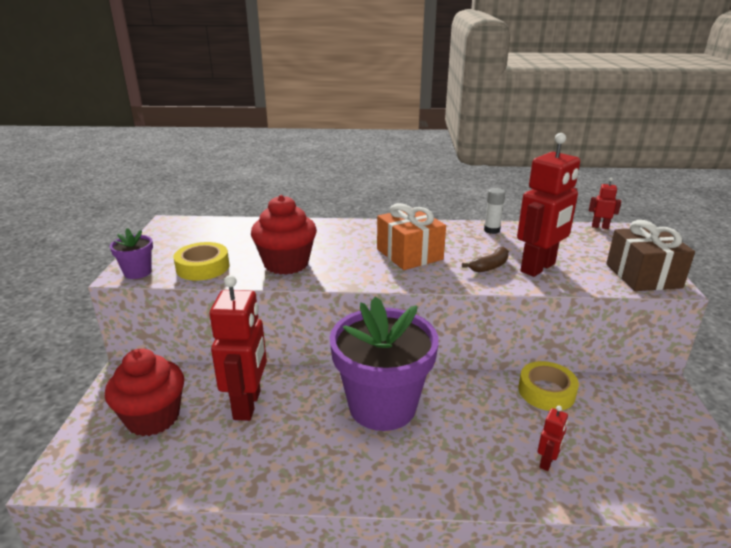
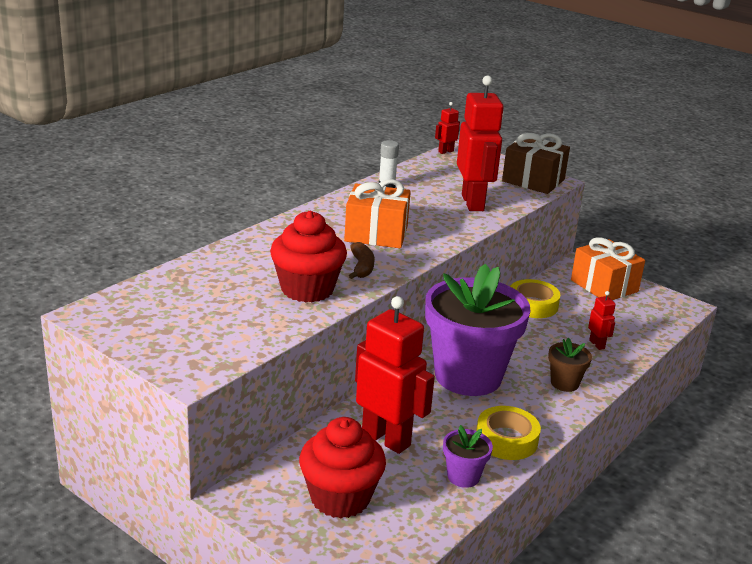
camera: 55 degrees left, 0 degrees up
purple flower pot [110,228,153,279] -> purple flower pot moved to [443,425,493,488]
yellow tape [173,242,229,281] -> yellow tape moved to [476,406,541,460]
brown banana [462,246,509,272] -> brown banana moved to [349,242,375,279]
none -> brown flower pot [548,338,592,392]
none -> orange gift [571,237,645,300]

